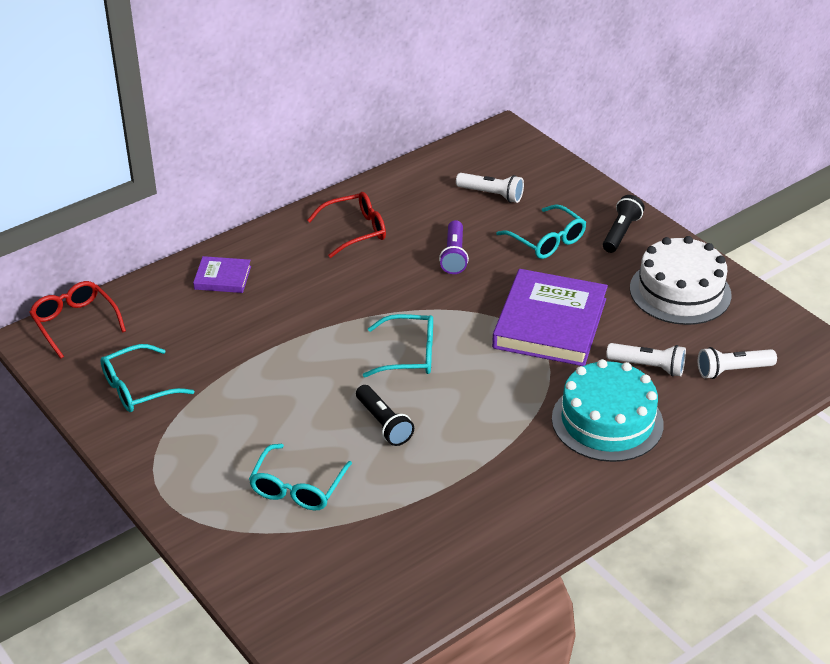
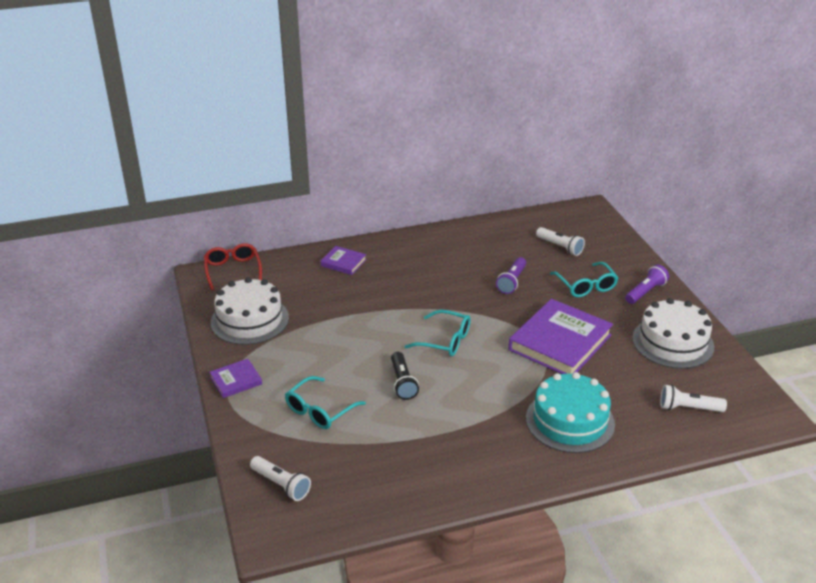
camera: 20 degrees right, 5 degrees down
turquoise glasses [100,344,194,412] -> white cake [211,277,289,345]
red glasses [307,192,386,258] -> none
black flashlight [603,195,644,253] -> purple flashlight [625,265,669,304]
white flashlight [606,343,686,377] -> white flashlight moved to [250,456,311,501]
none -> purple book [210,359,262,398]

